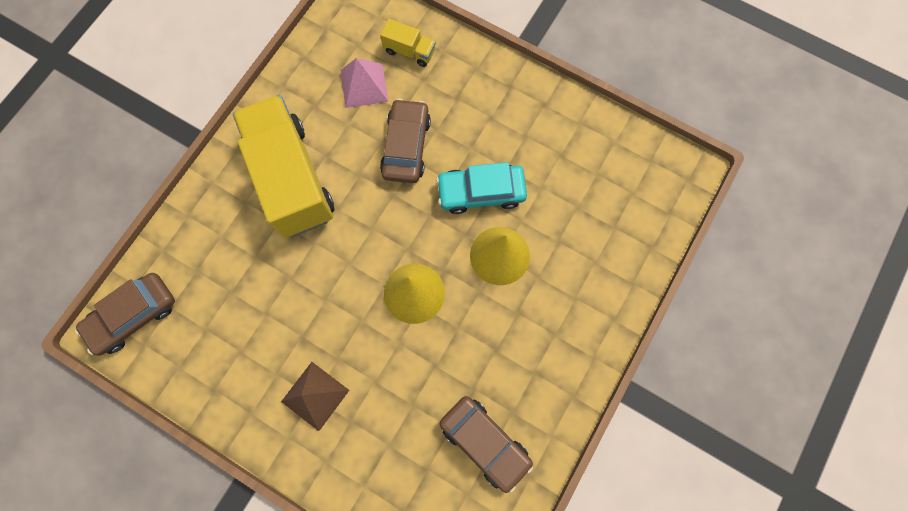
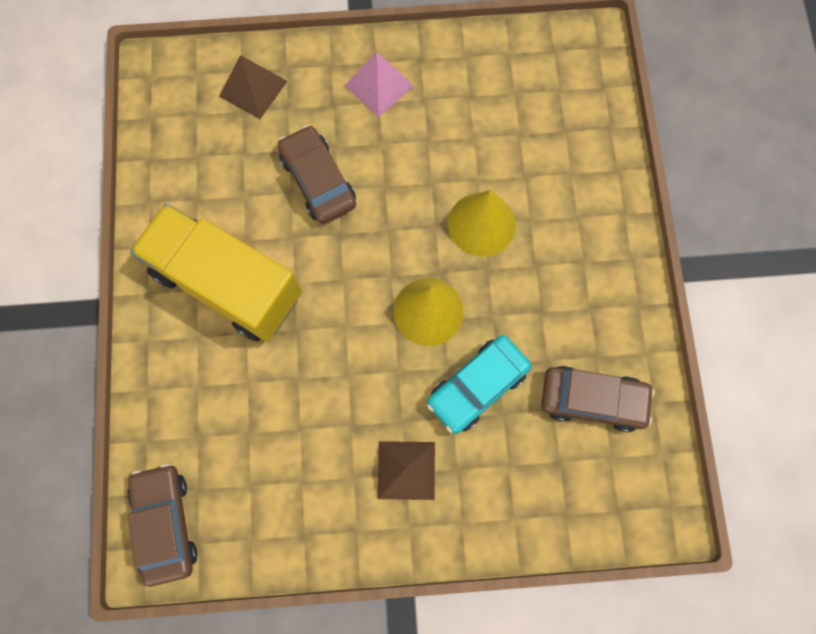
camera: 35 degrees left, 0 degrees up
brown car [75,273,175,356] -> brown car turned 150 degrees clockwise [127,464,197,587]
pink pyramid [340,58,388,108] -> pink pyramid moved to [344,52,414,117]
yellow truck [380,19,436,67] -> brown pyramid [219,55,287,119]
turquoise car [436,162,527,214] -> turquoise car moved to [427,335,531,434]

